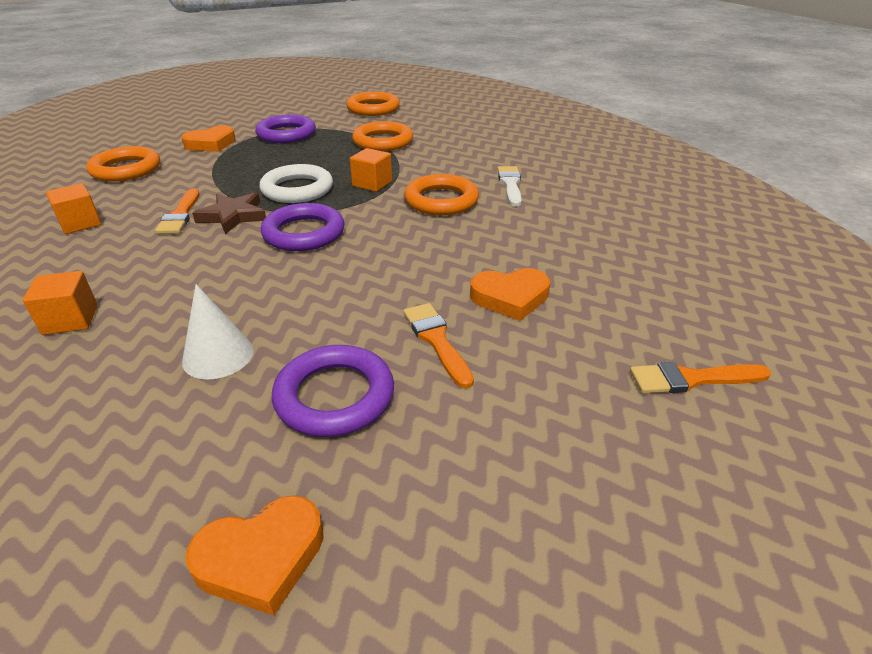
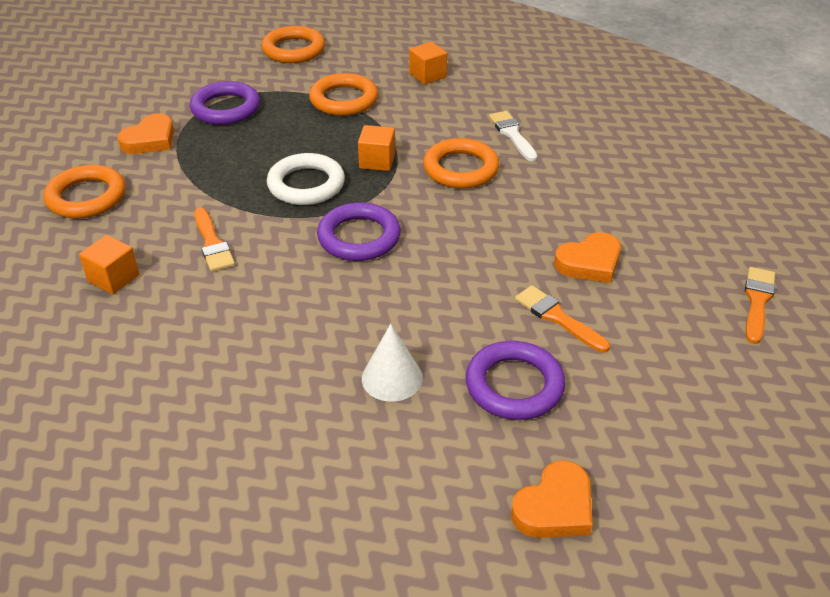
camera: 20 degrees left, 5 degrees up
orange cube [23,271,98,335] -> orange cube moved to [409,42,447,85]
brown star [192,192,266,234] -> none
orange brush [630,362,771,393] -> orange brush turned 135 degrees clockwise [745,267,775,344]

